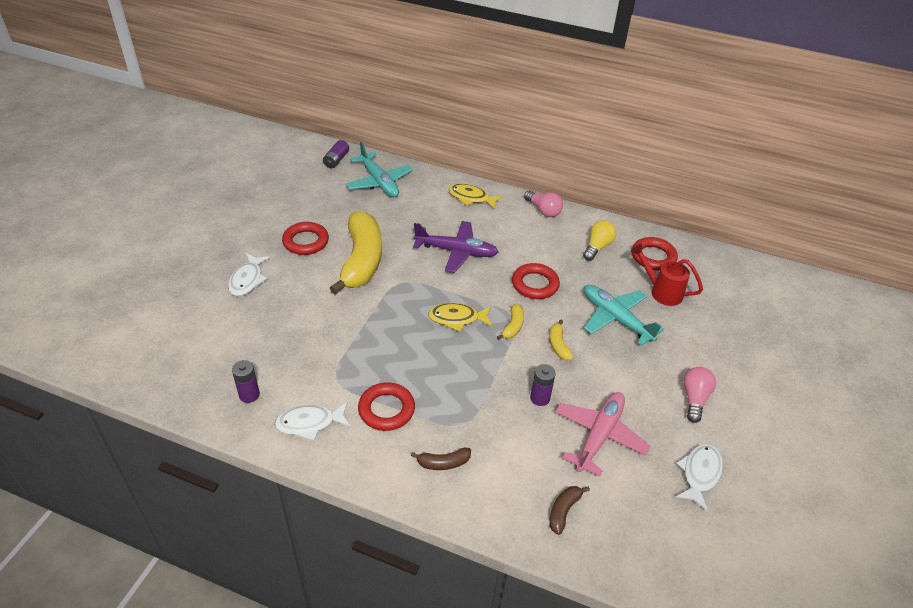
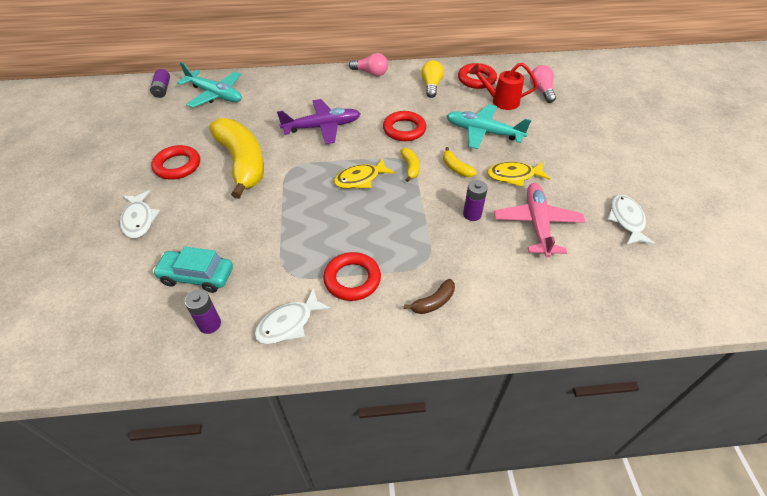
camera: 25 degrees left, 5 degrees up
yellow fish [449,184,503,209] -> yellow fish moved to [487,162,550,187]
brown banana [549,486,590,535] -> none
pink light bulb [683,367,716,423] -> pink light bulb moved to [530,65,556,103]
none -> turquoise car [153,246,233,293]

